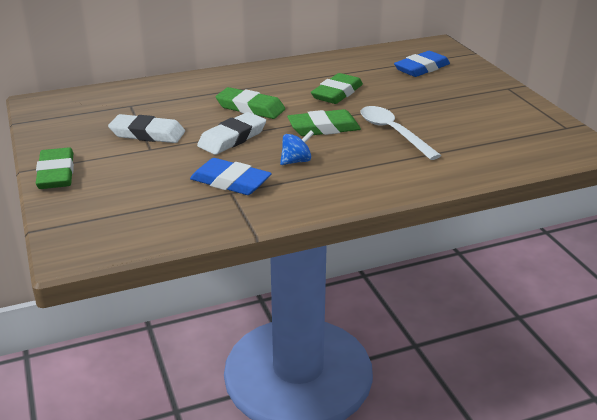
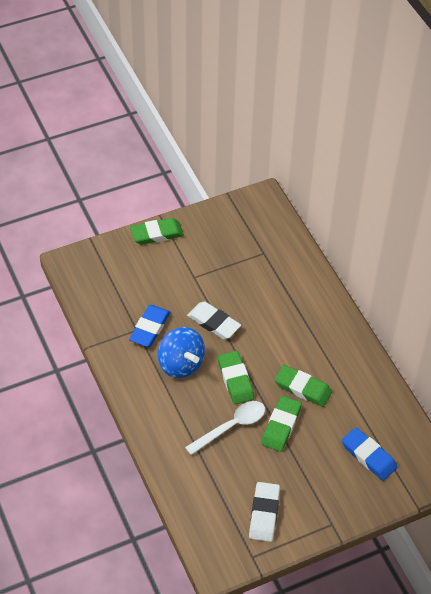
camera: 85 degrees right, 20 degrees up
white eraser [108,114,185,143] -> white eraser moved to [249,482,280,542]
green eraser [215,87,285,119] -> green eraser moved to [261,396,302,452]
blue spinning top [280,130,314,165] -> blue spinning top [158,327,205,378], size x1.95

